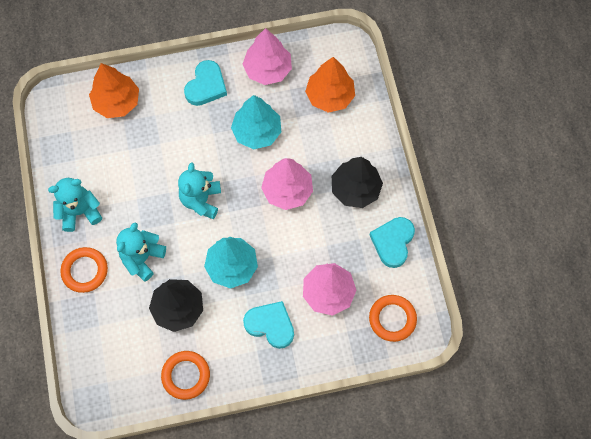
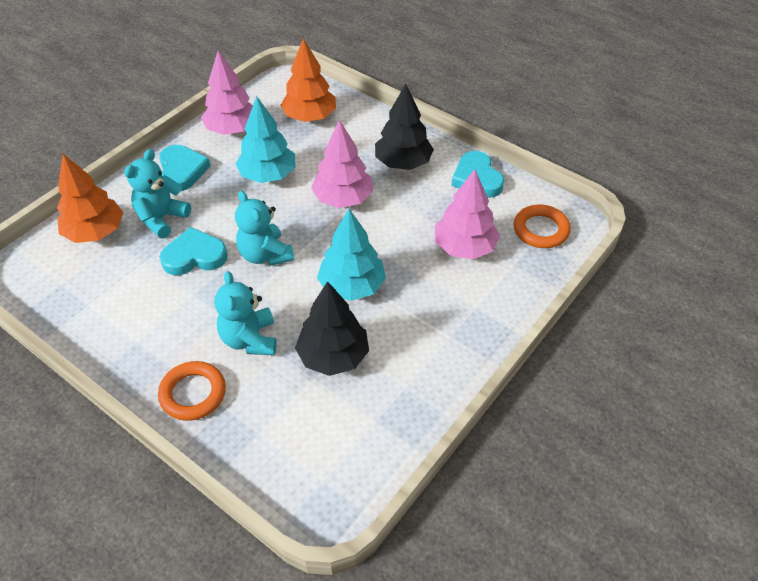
camera: 40 degrees left, 20 degrees down
turquoise teddy bear [48,178,102,232] -> turquoise teddy bear moved to [124,149,191,238]
orange ring [161,351,210,400] -> none
turquoise heart [243,301,294,349] -> turquoise heart moved to [160,227,228,275]

